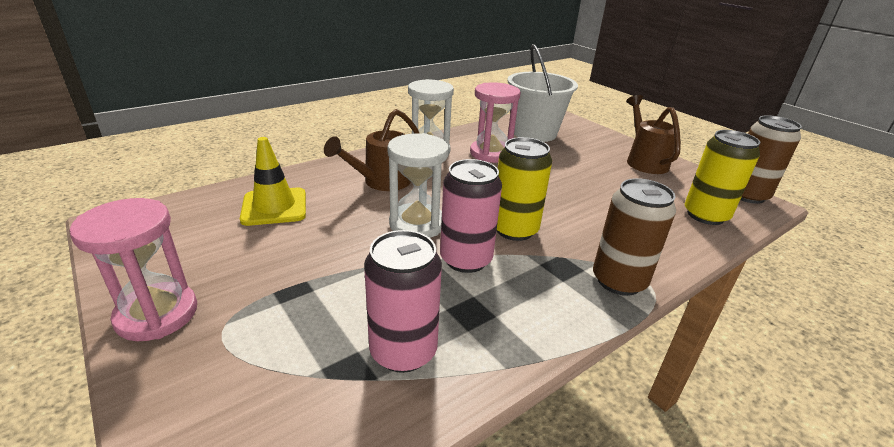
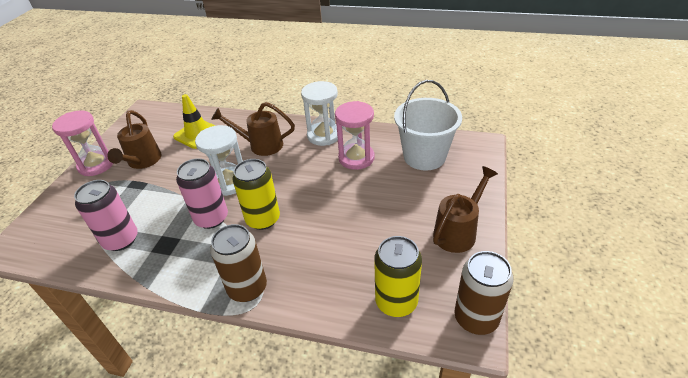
camera: 55 degrees right, 10 degrees up
none -> brown watering can [107,110,162,169]

